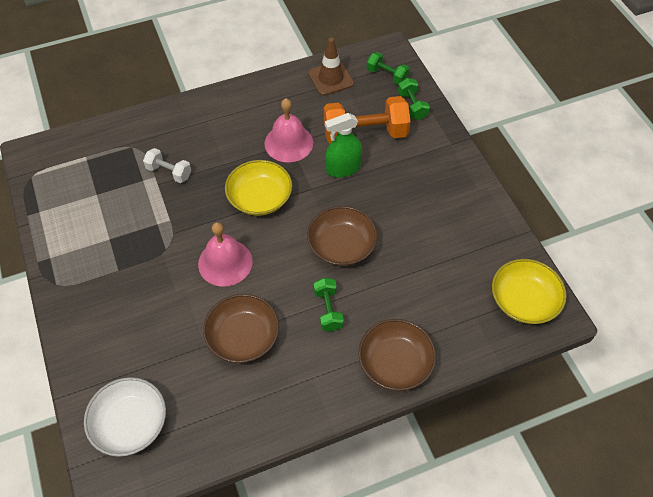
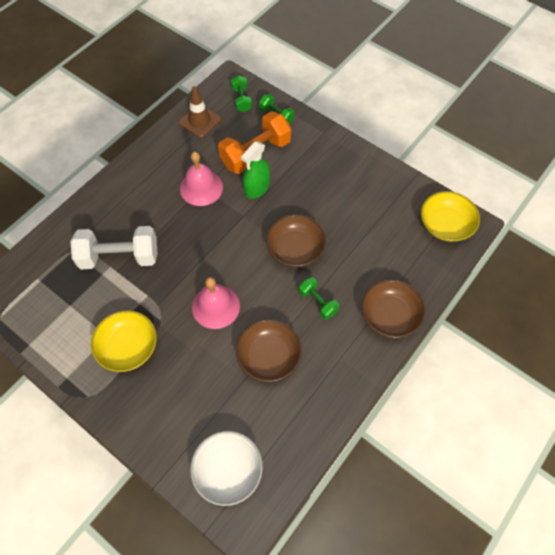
camera: 30 degrees left, 5 degrees up
white dumbbell [143,148,191,183] -> white dumbbell [71,226,158,269], size x1.89
yellow bowl [225,160,292,216] -> yellow bowl moved to [91,310,157,372]
green dumbbell [367,52,410,85] -> green dumbbell turned 75 degrees clockwise [231,76,252,112]

